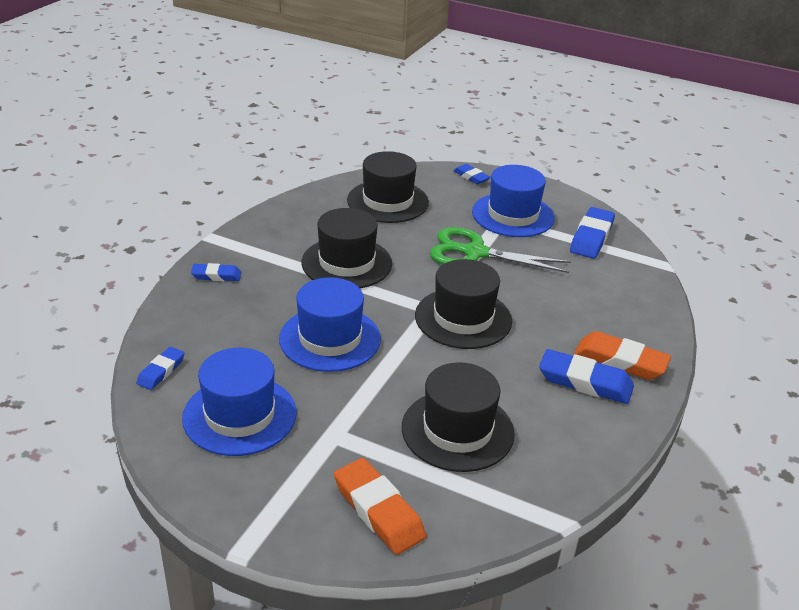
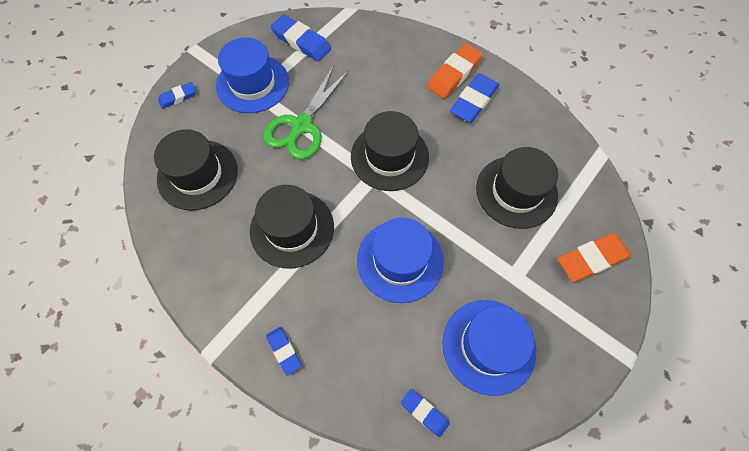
camera: 75 degrees left, 30 degrees up
blue eraser [191,263,242,281] -> blue eraser turned 45 degrees counterclockwise [266,327,301,376]

